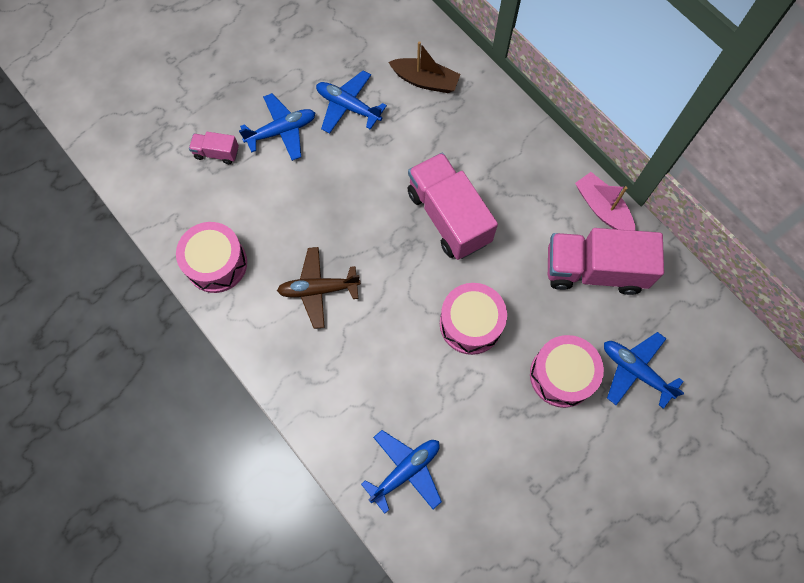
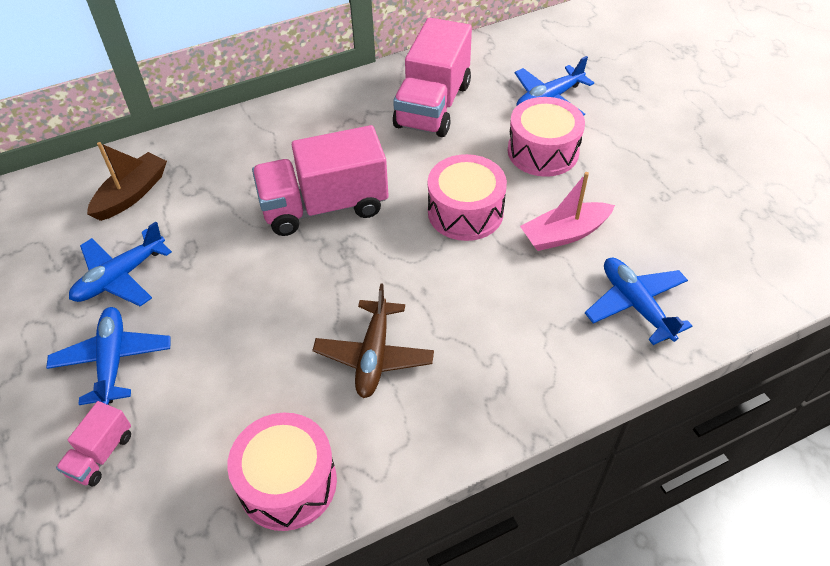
camera: 75 degrees left, 20 degrees down
pink boat [575,172,635,231] -> pink boat moved to [520,172,615,251]

